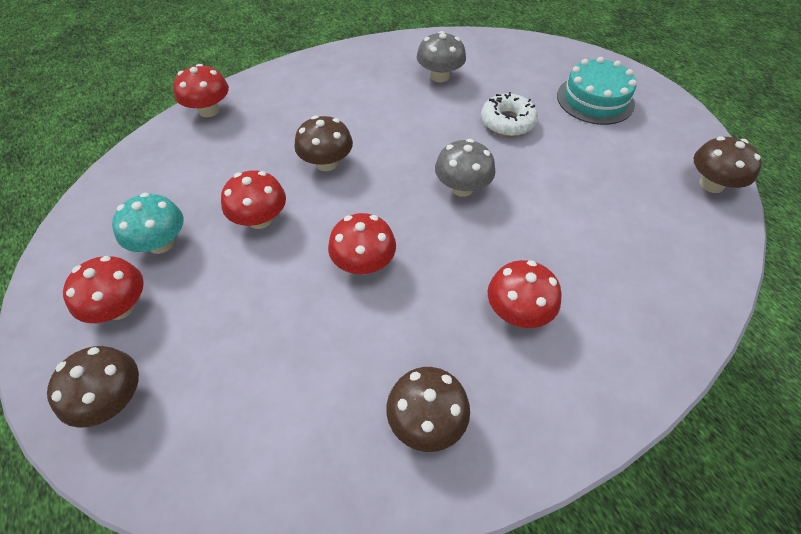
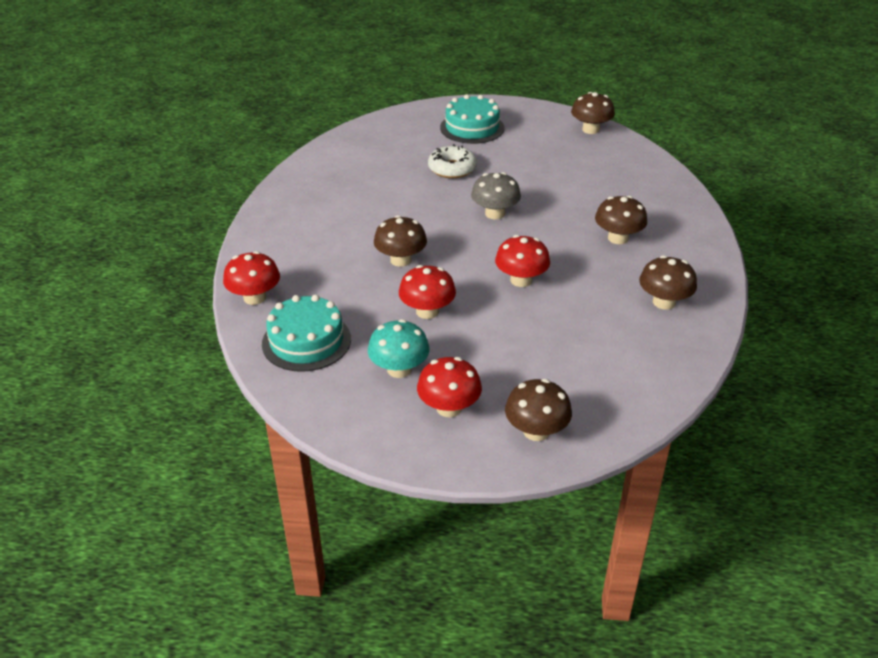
camera: 55 degrees left, 15 degrees down
grey mushroom [417,31,466,82] -> none
red mushroom [488,260,562,328] -> brown mushroom [595,196,647,244]
none -> turquoise cake [262,294,351,372]

